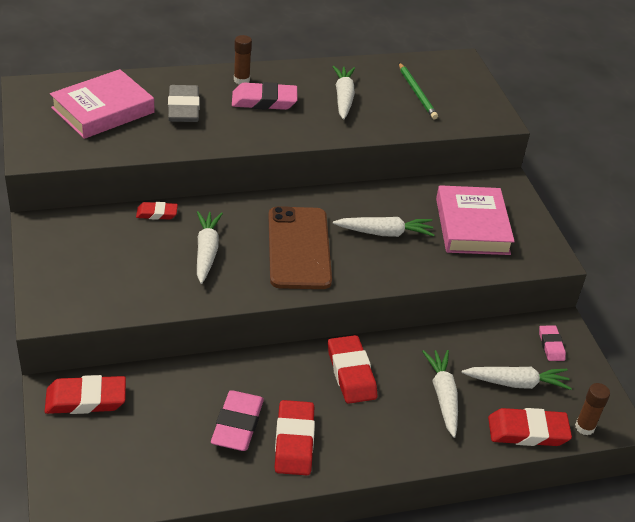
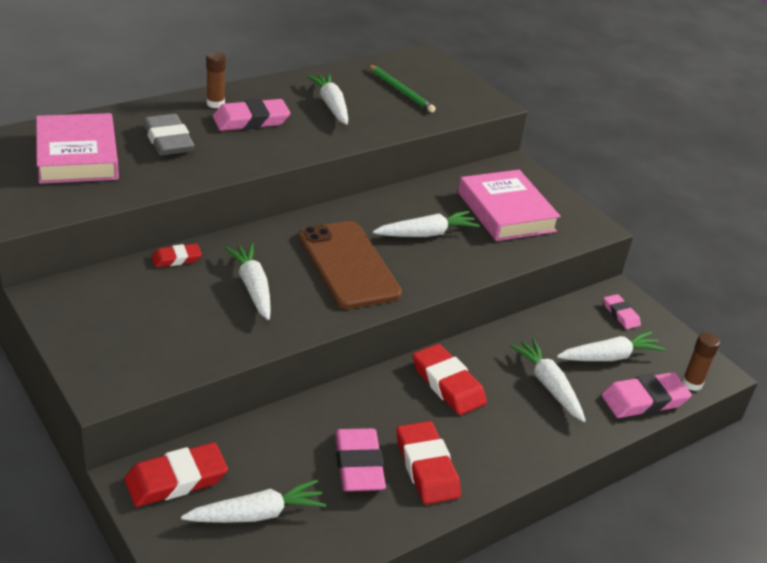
camera: 20 degrees left, 5 degrees down
pink book [50,69,155,139] -> pink book turned 45 degrees counterclockwise [36,113,119,184]
red eraser [488,408,572,446] -> pink eraser [601,372,692,418]
none -> white carrot [181,480,327,523]

